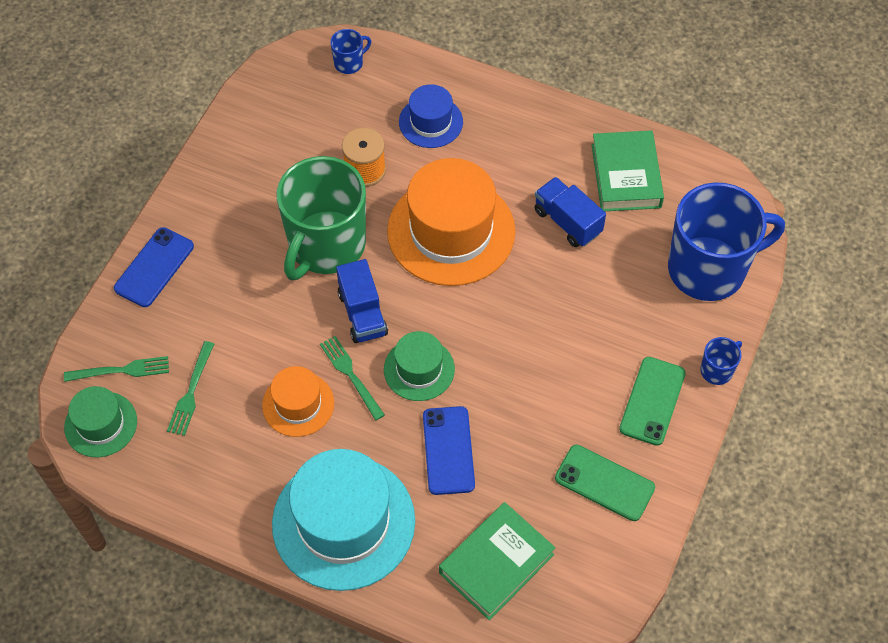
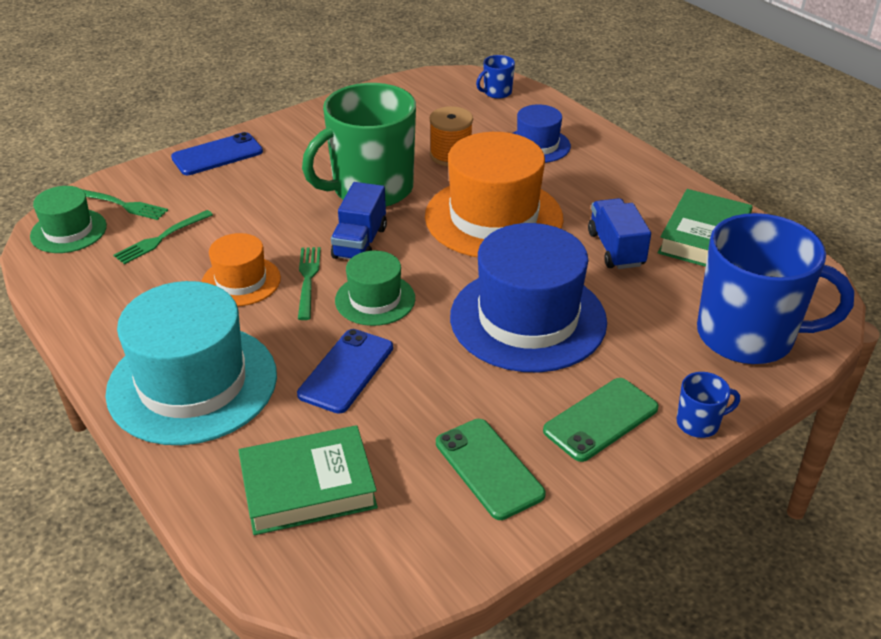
camera: 30 degrees right, 20 degrees down
blue mug [330,29,371,74] -> blue mug turned 150 degrees clockwise [476,55,515,99]
none -> blue hat [450,223,607,372]

